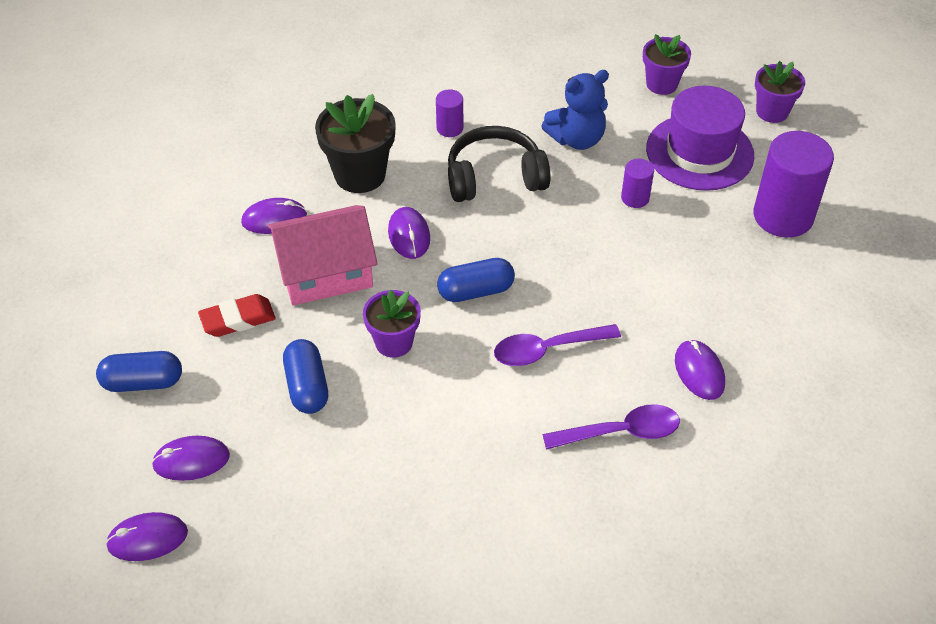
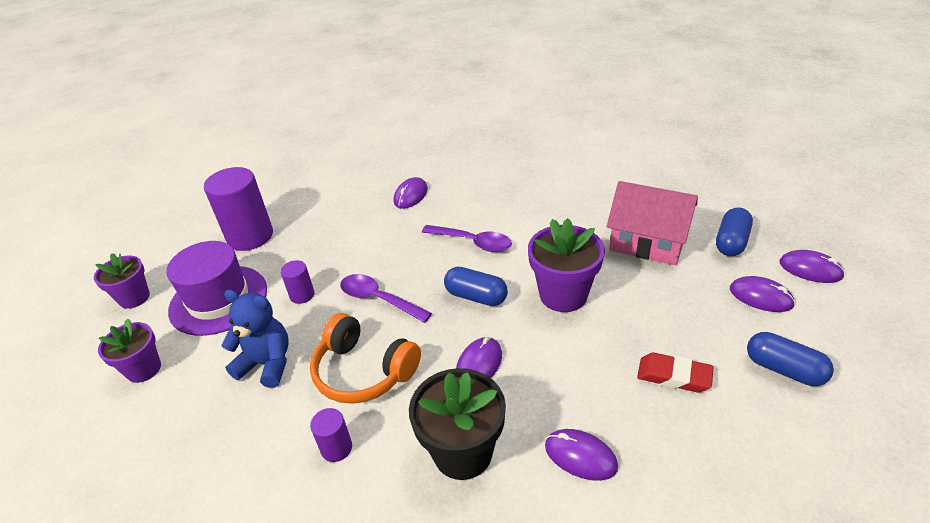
camera: 135 degrees left, 10 degrees down
pink house [268,205,378,305] -> pink house moved to [607,181,698,265]
blue capsule [283,339,328,414] -> blue capsule moved to [716,207,753,256]
purple flower pot [363,290,421,358] -> purple flower pot [528,218,605,312], size x1.53
black headphones [448,126,551,202] -> orange headphones [310,313,421,404]
purple spoon [543,404,680,450] -> purple spoon moved to [340,274,432,323]

